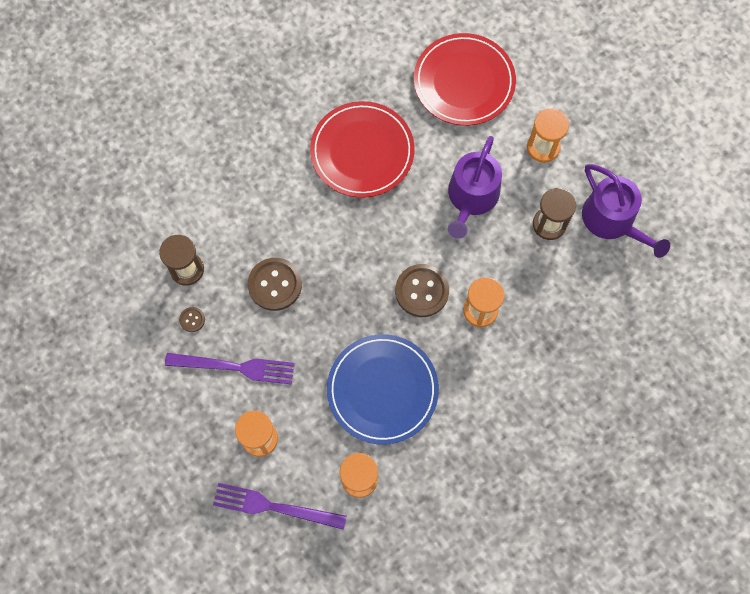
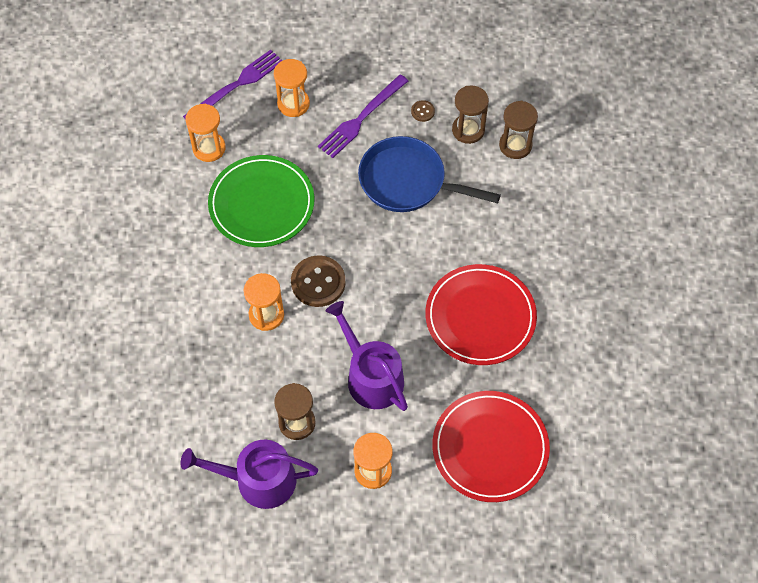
camera: 125 degrees right, 10 degrees down
brown button [248,258,302,311] -> blue pan [358,136,501,212]
blue plate [327,334,439,445] -> green plate [208,155,314,247]
none -> brown hourglass [499,101,538,159]

